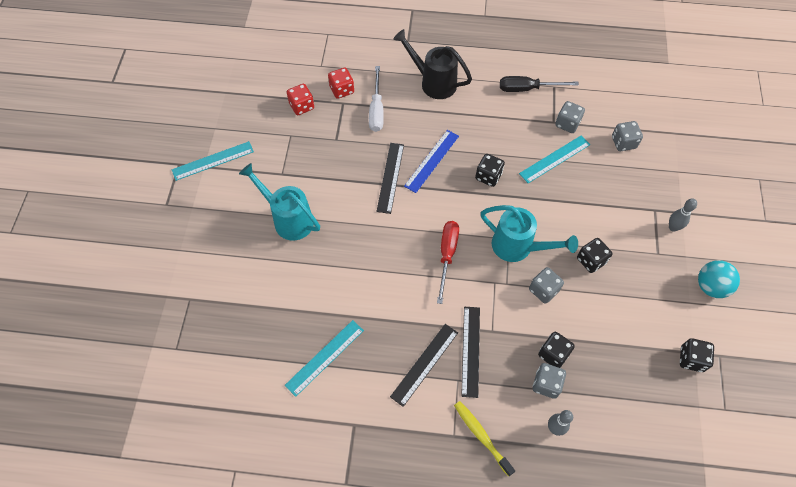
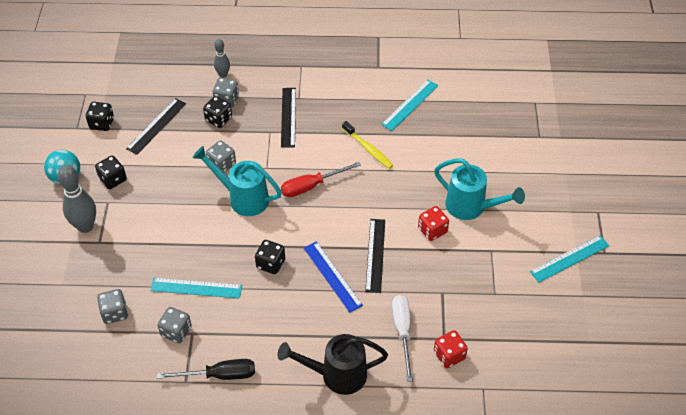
camera: 175 degrees right, 10 degrees down
red dice [287,84,314,115] -> red dice moved to [418,206,449,241]
black ruler [390,324,458,407] -> black ruler moved to [126,98,186,155]
black watering can [393,29,472,99] -> black watering can turned 150 degrees clockwise [278,334,388,395]
blue ruler [404,130,459,193] -> blue ruler turned 60 degrees counterclockwise [304,241,363,313]
red screwdriver [437,221,459,304] -> red screwdriver turned 60 degrees clockwise [281,162,361,197]
yellow toothbrush [454,401,515,477] -> yellow toothbrush moved to [342,121,393,169]
turquoise ruler [519,136,590,183] -> turquoise ruler turned 45 degrees clockwise [150,278,242,299]
black dice [577,238,612,273] -> black dice moved to [95,155,127,189]
grey bowling pin [669,199,697,231] -> grey bowling pin [58,165,96,233], size x1.74

